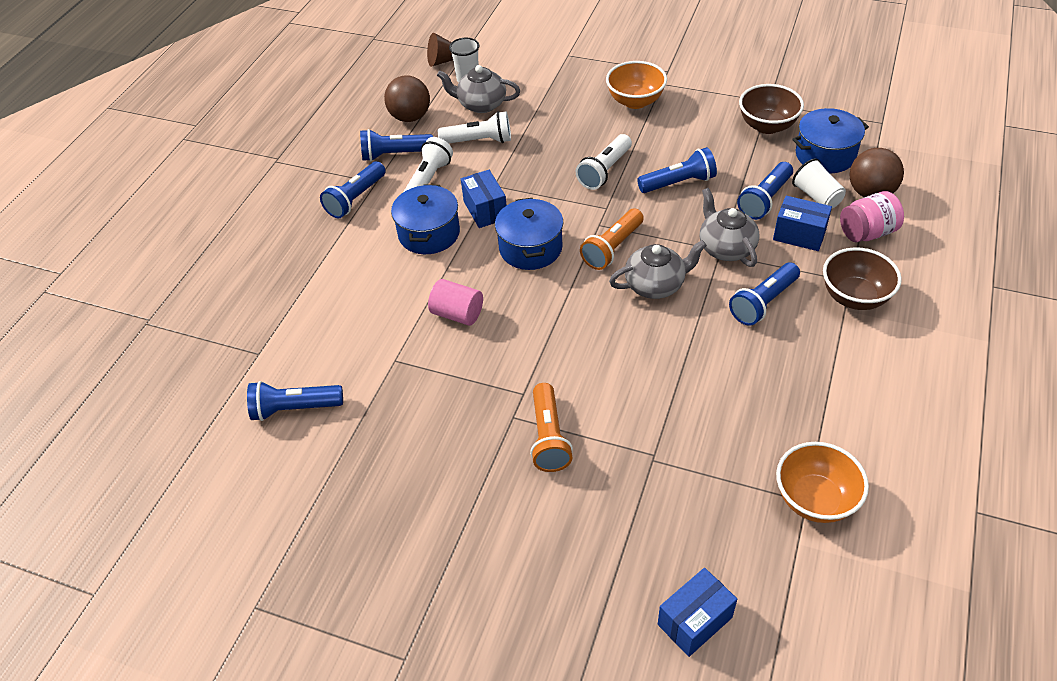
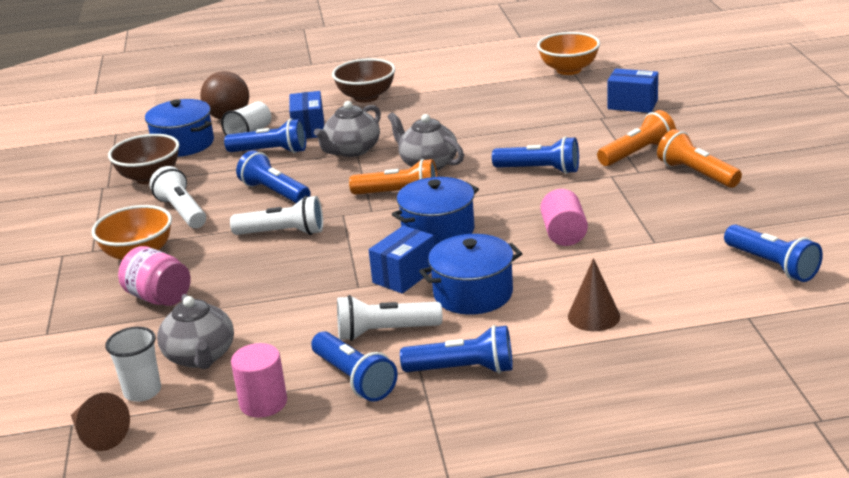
camera: 120 degrees left, 20 degrees down
brown ball [384,75,430,122] -> pink cylinder [231,343,287,418]
white flashlight [438,111,511,144] -> white flashlight moved to [149,166,206,228]
blue box [658,568,737,657] -> blue box moved to [607,69,658,113]
blue flashlight [729,263,800,326] -> blue flashlight moved to [492,136,579,174]
pink jar [840,191,904,242] -> pink jar moved to [118,246,191,306]
none -> brown cone [568,258,620,331]
none -> orange flashlight [657,129,742,188]

